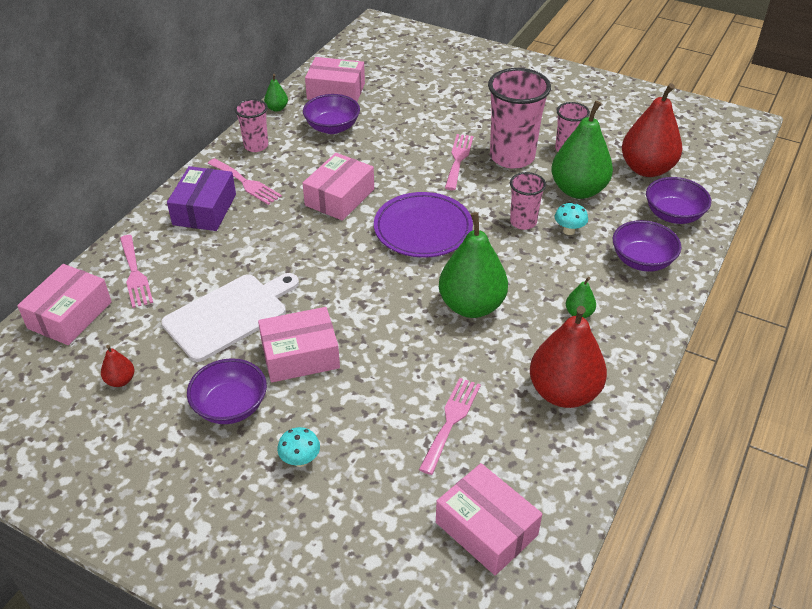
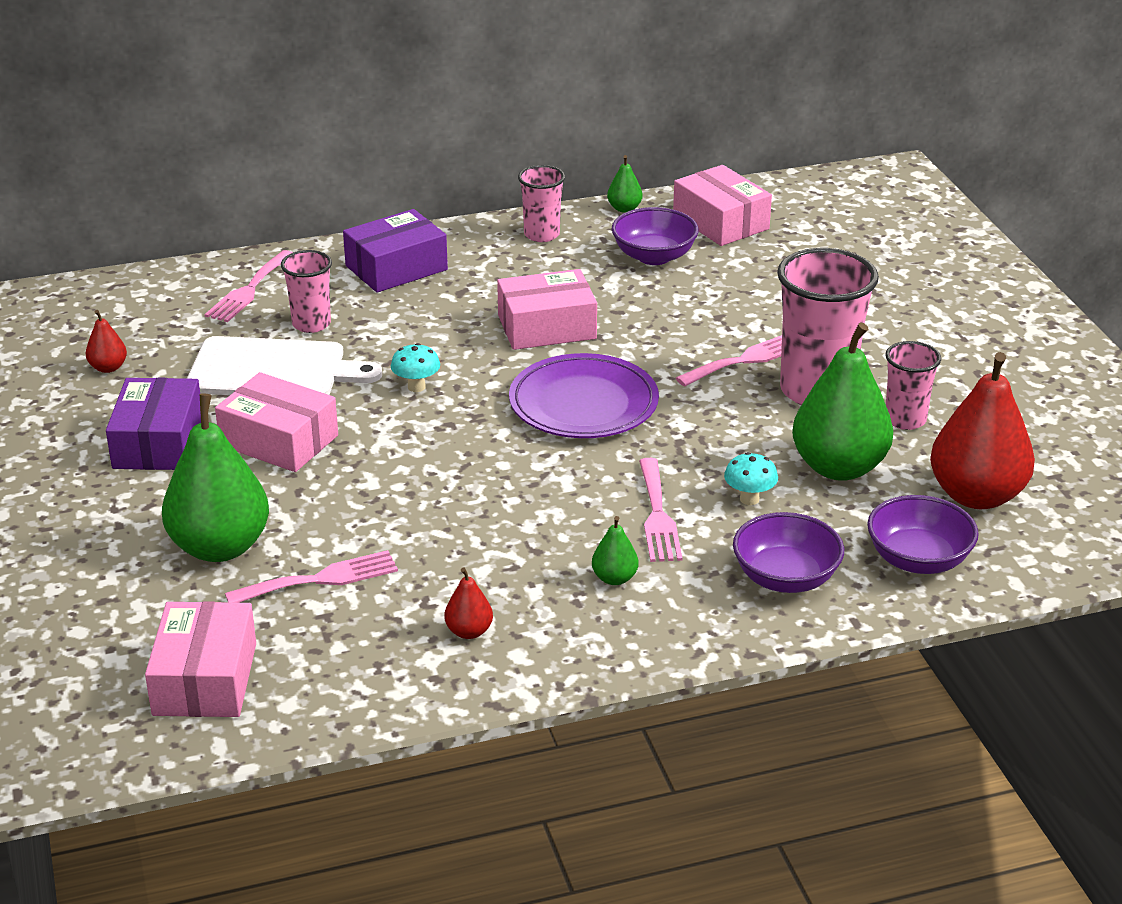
camera: 45 degrees right, 10 degrees down
pink box [17,264,112,345] -> none
purple bowl [187,358,267,424] -> purple box [106,378,201,470]
pink fork [208,158,282,205] -> pink fork moved to [639,458,682,562]
turquoise mushroom [277,427,320,467] -> turquoise mushroom moved to [391,343,440,392]
green pear [439,212,508,318] -> green pear moved to [162,394,269,562]
pink cup [510,172,546,230] -> pink cup moved to [281,250,332,333]
red pear [530,306,607,408] -> red pear [444,567,493,639], size x0.44

